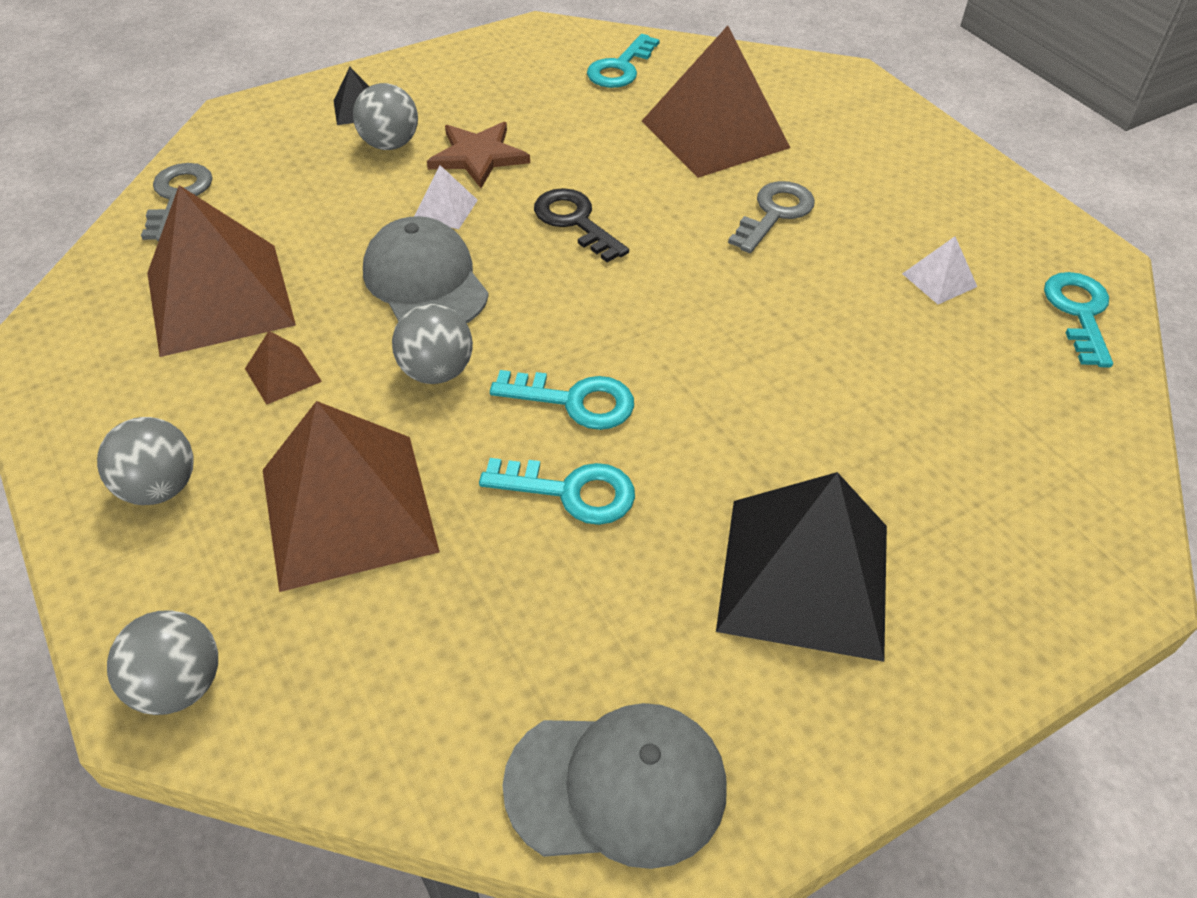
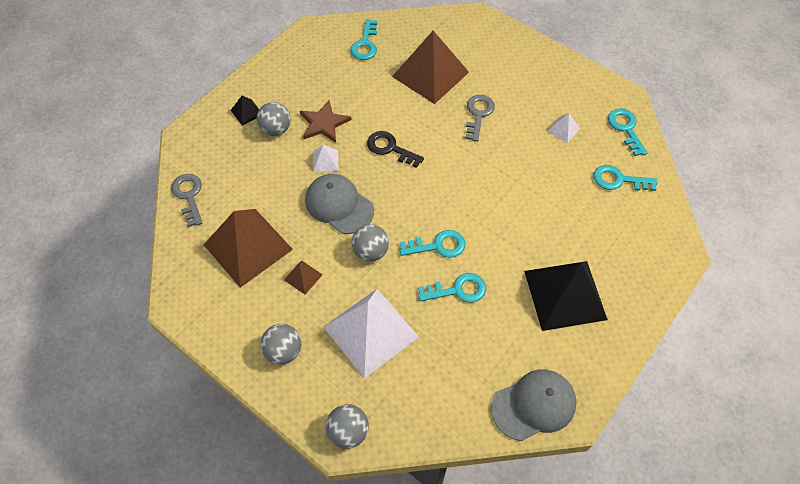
camera: 20 degrees left, 10 degrees up
brown pyramid [263,401,440,592] -> white pyramid [324,289,419,378]
none -> turquoise key [593,165,658,191]

